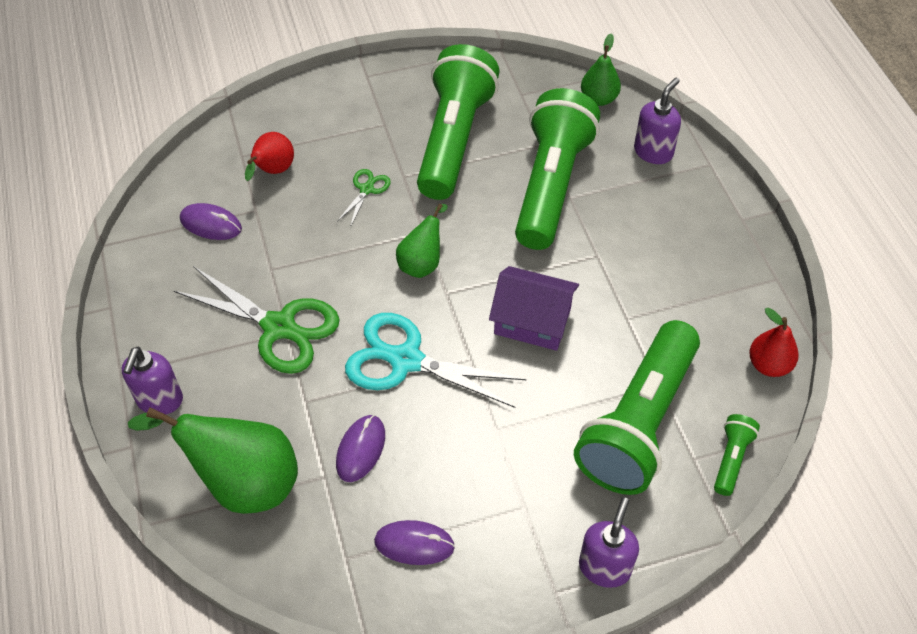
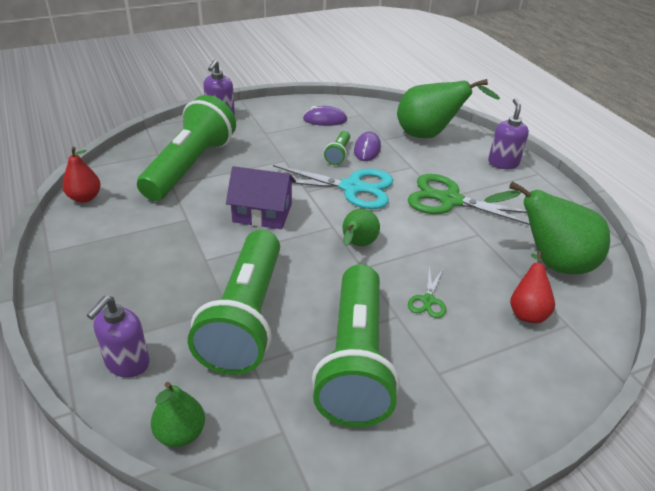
camera: 170 degrees right, 15 degrees down
purple mouse [180,203,242,240] -> green pear [484,181,610,274]
green flashlight [714,414,760,496] -> green flashlight moved to [324,131,350,165]

